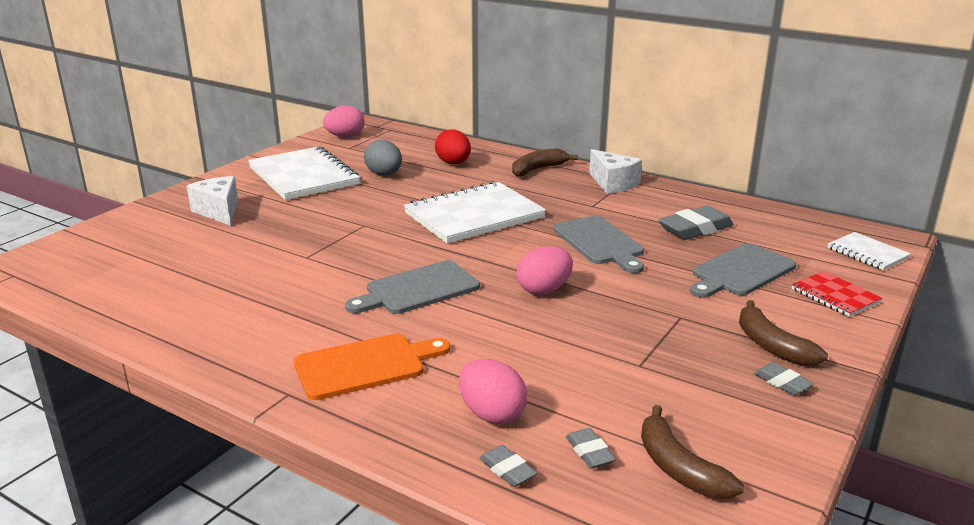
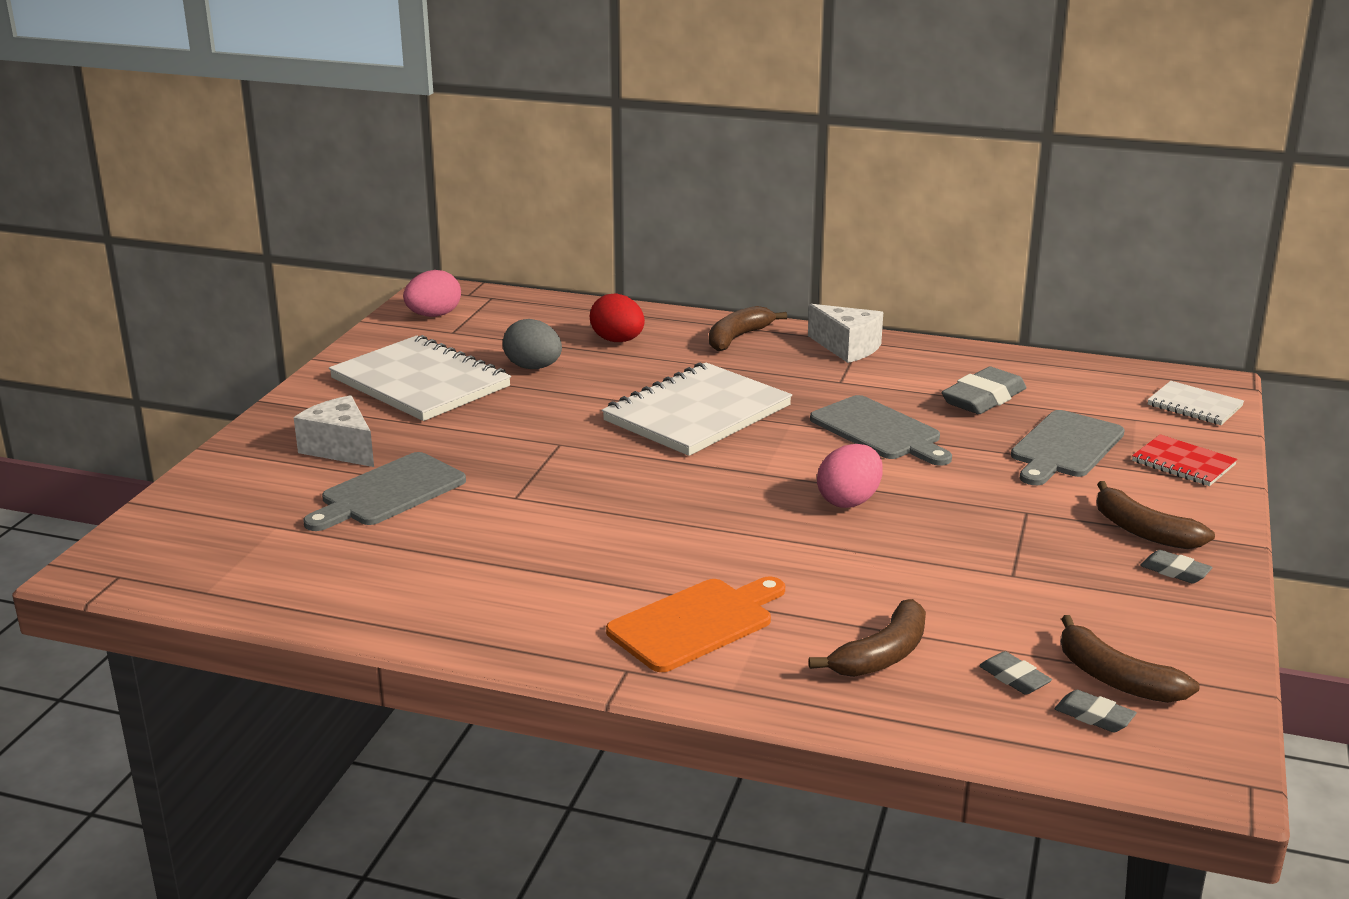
camera: 15 degrees left, 0 degrees up
grey cutting board [345,260,480,314] -> grey cutting board moved to [303,452,466,531]
pink egg [459,359,527,424] -> brown banana [809,599,926,677]
grey eraser [479,445,537,487] -> grey eraser moved to [1054,690,1137,732]

